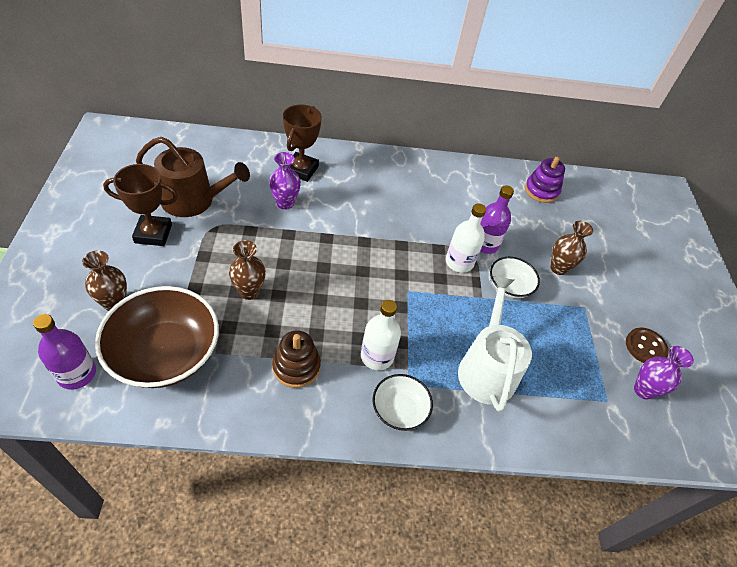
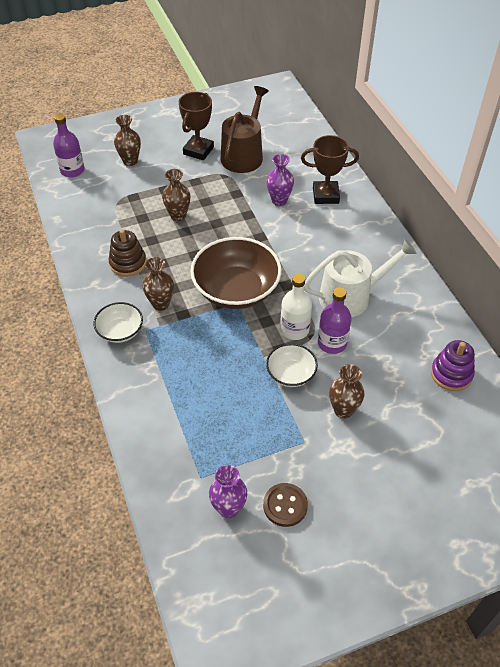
camera: 75 degrees right, 0 degrees up
brown bowl [95,286,219,388] -> brown bowl moved to [190,237,282,309]
brown trophy [103,164,178,246] -> brown trophy turned 45 degrees clockwise [179,92,214,160]
brown watering can [136,137,250,217] -> brown watering can turned 150 degrees counterclockwise [221,86,269,173]
white bottle [361,300,401,370] -> brown vase [143,257,174,311]
white watering can [458,277,532,412] -> white watering can moved to [304,239,417,317]

